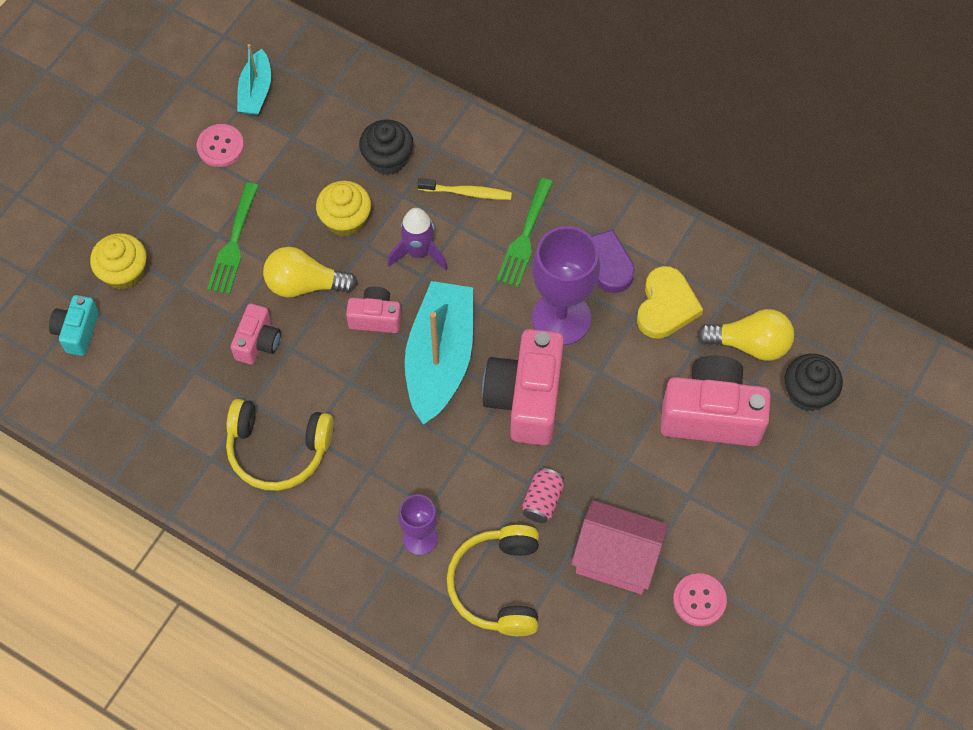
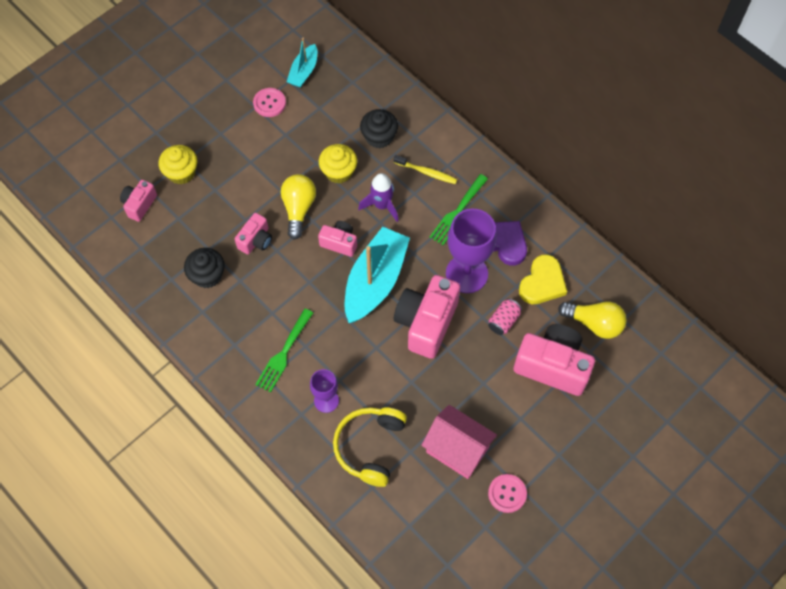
camera: 15 degrees right, 0 degrees up
turquoise camera [49,295,99,356] -> pink camera [120,180,157,222]
green fork [207,183,259,294] -> green fork moved to [255,309,313,393]
yellow headphones [226,399,334,491] -> none
yellow light bulb [263,247,357,298] -> yellow light bulb turned 75 degrees clockwise [281,174,316,239]
pink can [522,468,564,523] -> pink can moved to [488,298,522,335]
black cupcake [785,354,843,411] -> black cupcake moved to [184,248,225,288]

